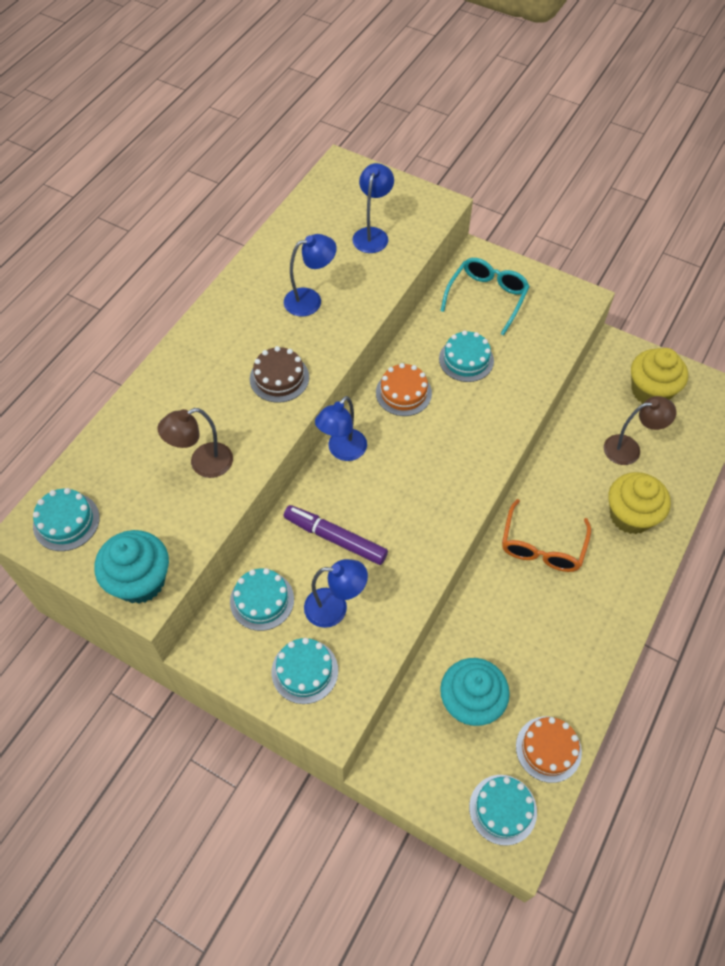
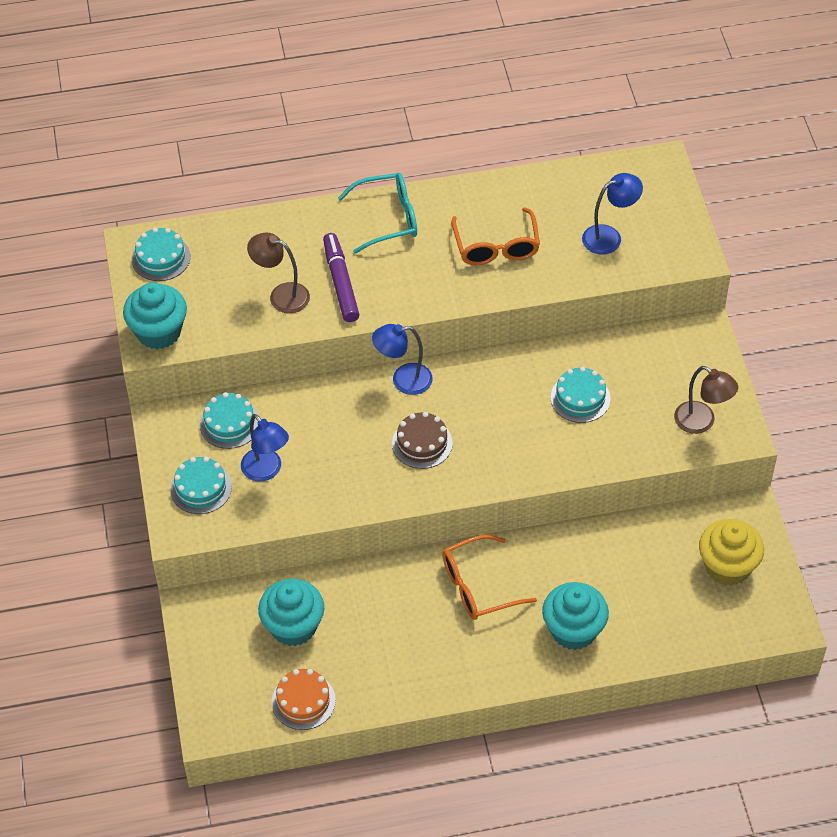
camera: 50 degrees right, 5 degrees down
brown cake [250,346,309,403] -> brown cake moved to [392,412,453,469]
blue lamp [284,234,337,316] -> orange glasses [451,208,540,265]
purple marker [284,505,388,565] -> purple marker moved to [323,233,360,322]
orange cake [376,363,432,416] -> none
turquoise glasses [440,258,530,336] -> turquoise glasses moved to [338,173,417,254]
turquoise cake [469,775,537,846] -> none
brown lamp [604,396,676,465] -> brown lamp moved to [674,366,738,434]
yellow cupcake [609,472,671,534] -> turquoise cupcake [542,582,609,650]

